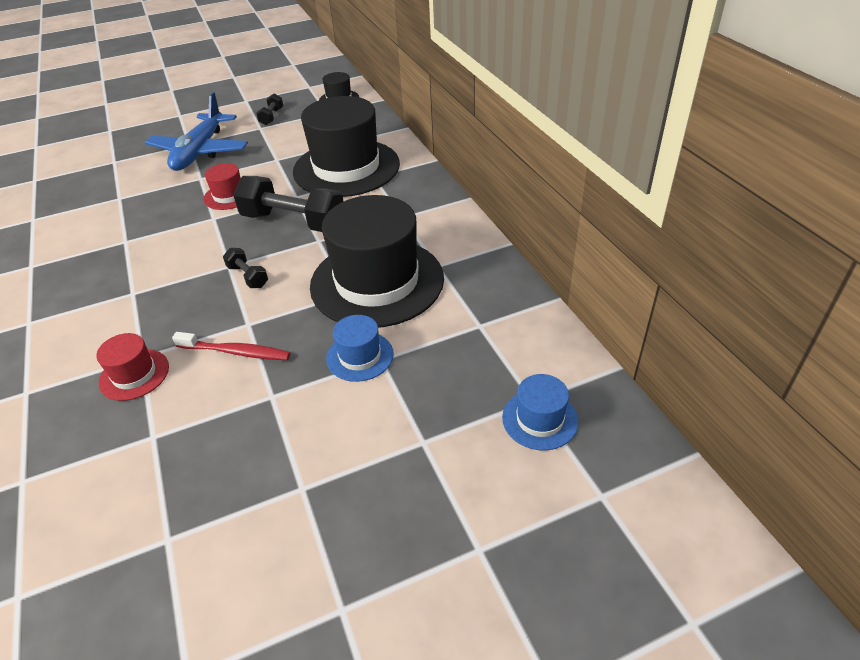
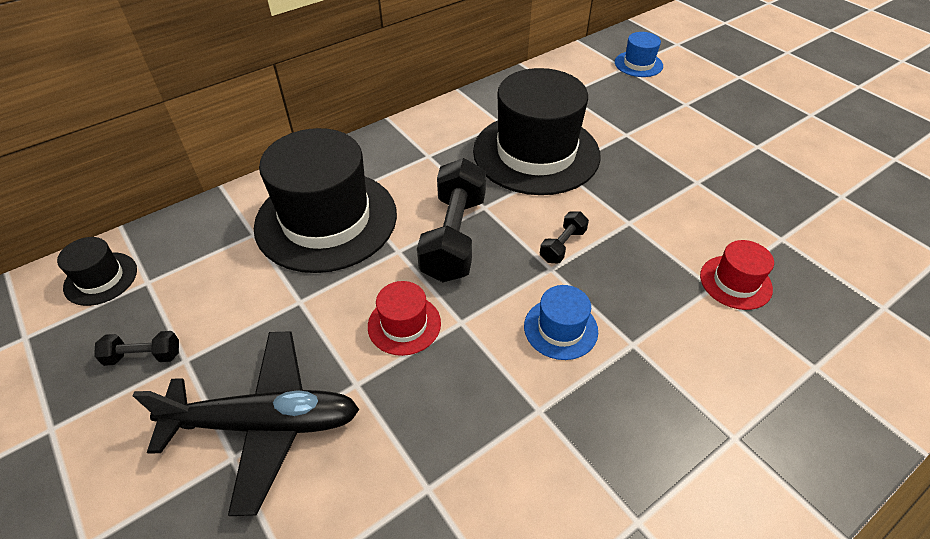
camera: 105 degrees left, 5 degrees up
blue plane [145,92,248,171] -> black plane [133,331,360,516]
red toothbrush [172,332,290,360] -> none
blue hat [326,315,394,382] -> blue hat moved to [524,285,598,360]

